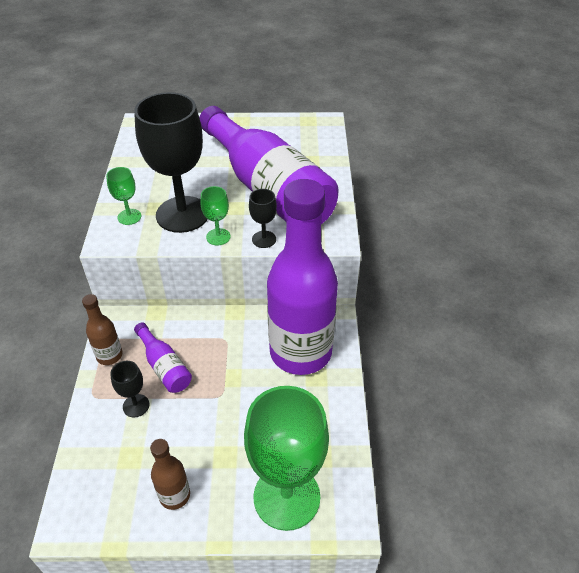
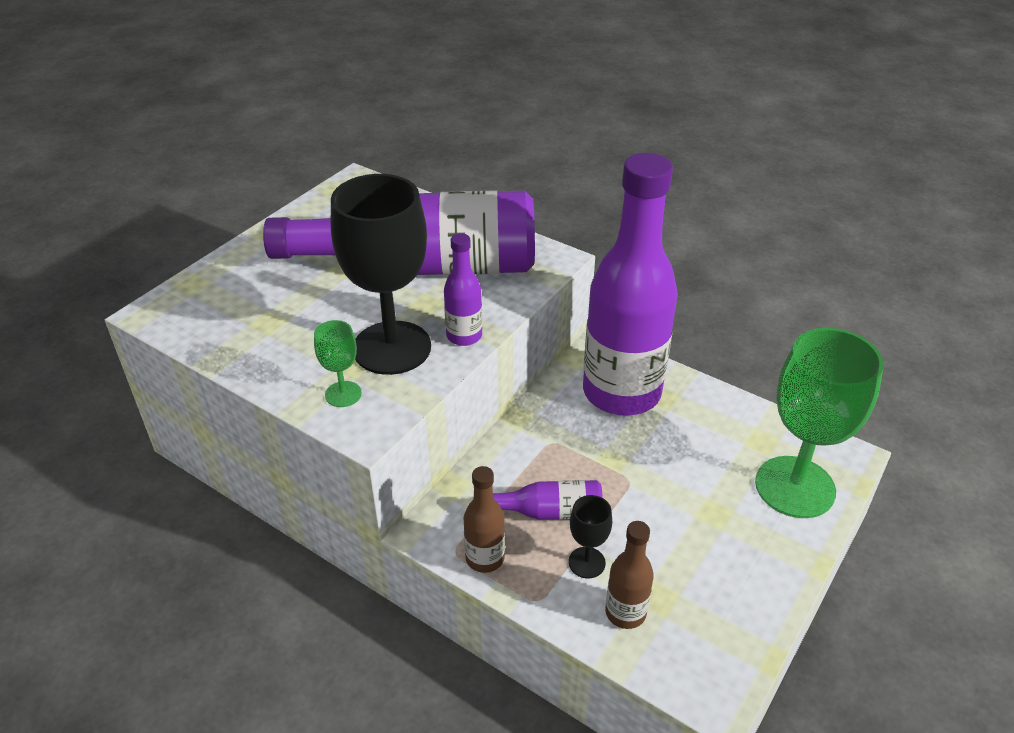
camera: 55 degrees left, 5 degrees down
brown bottle [150,439,190,510] -> brown bottle moved to [605,521,654,629]
green goblet [200,186,231,246] -> purple bottle [444,233,482,346]
black goblet [249,189,277,248] -> none

